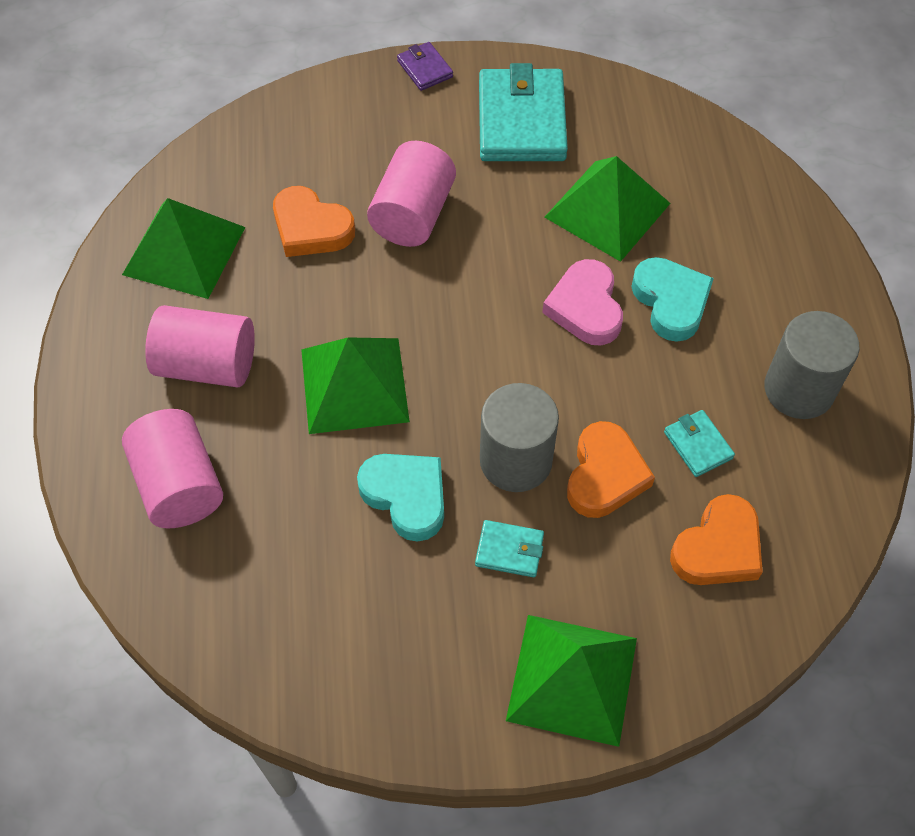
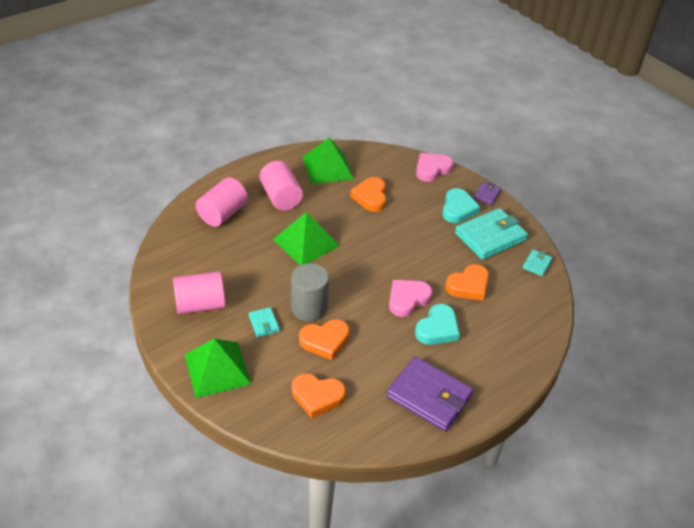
camera: 55 degrees right, 15 degrees down
turquoise heart [357,454,444,542] -> turquoise heart moved to [442,188,480,223]
pink cylinder [367,141,456,247] -> pink cylinder moved to [173,271,225,314]
green pyramid [545,156,670,262] -> orange heart [445,264,489,301]
turquoise wallet [664,410,735,477] -> turquoise wallet moved to [522,249,553,276]
grey cylinder [764,311,859,419] -> purple wallet [386,357,474,431]
none -> pink heart [416,153,453,182]

